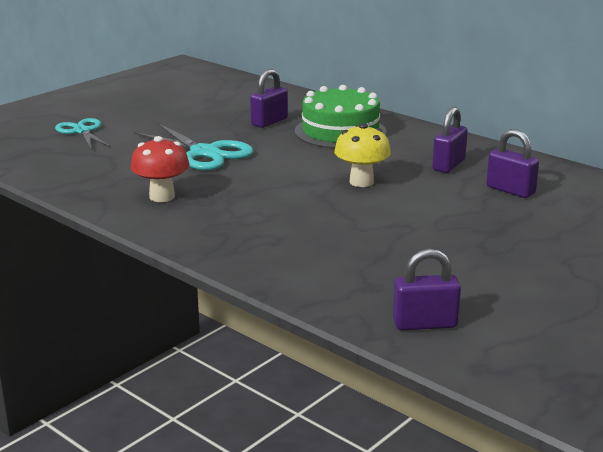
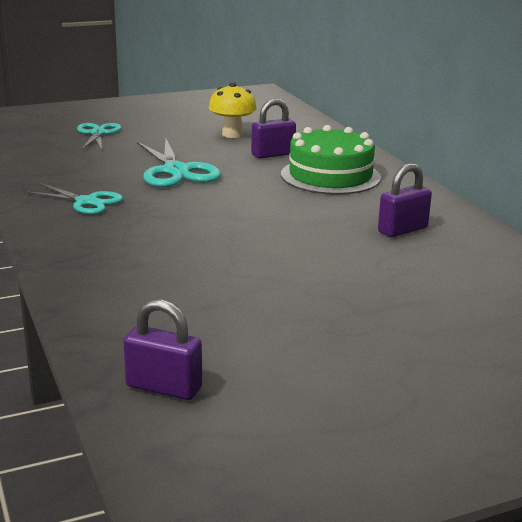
camera: 25 degrees right, 0 degrees up
red mushroom [131,136,189,202] -> turquoise scissors [25,183,123,214]
yellow mushroom [334,123,391,187] -> yellow mushroom moved to [209,82,257,138]
purple padlock [486,129,539,198] -> none

